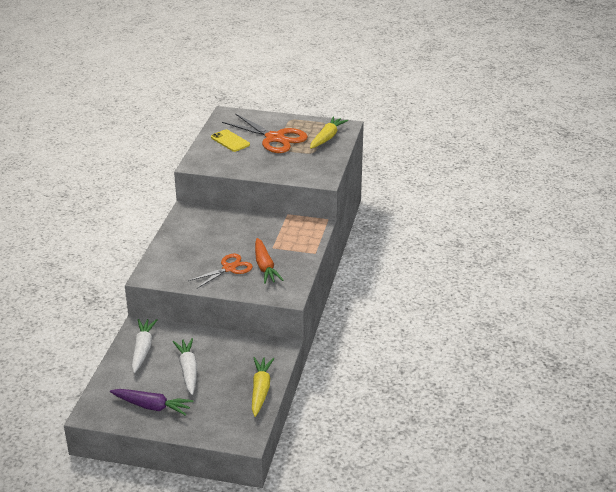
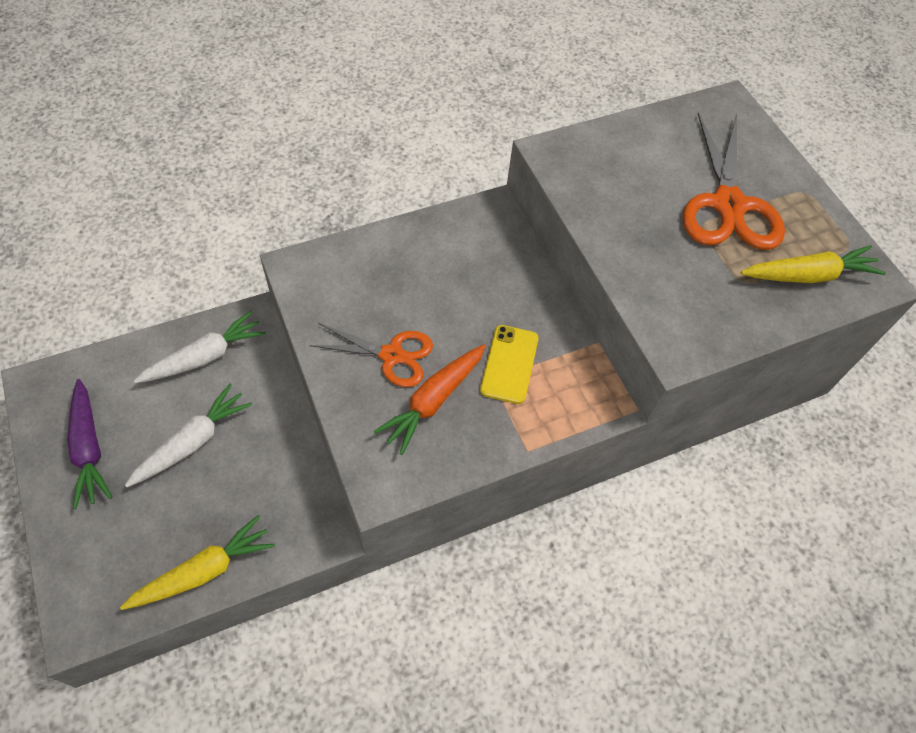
camera: 50 degrees right, 25 degrees up
yellow phone [211,129,250,152] -> yellow phone moved to [480,325,539,404]

